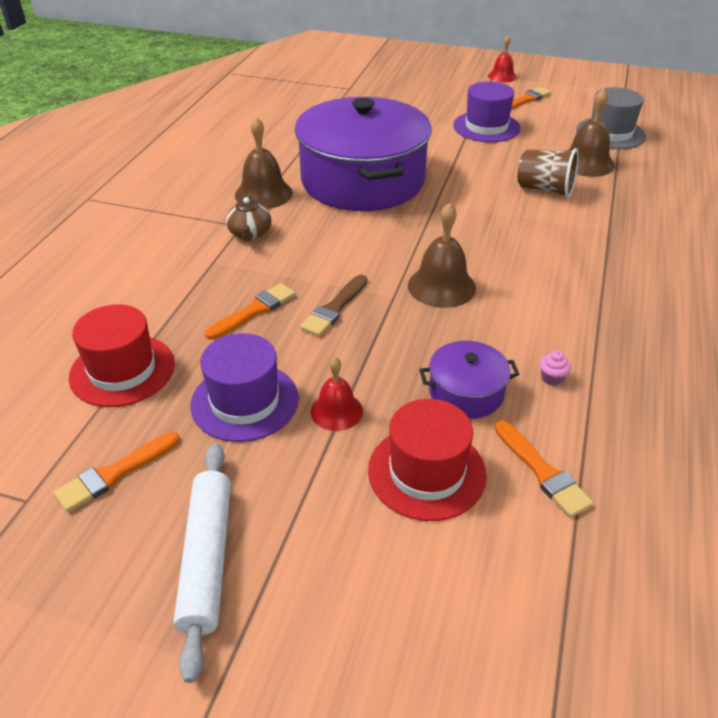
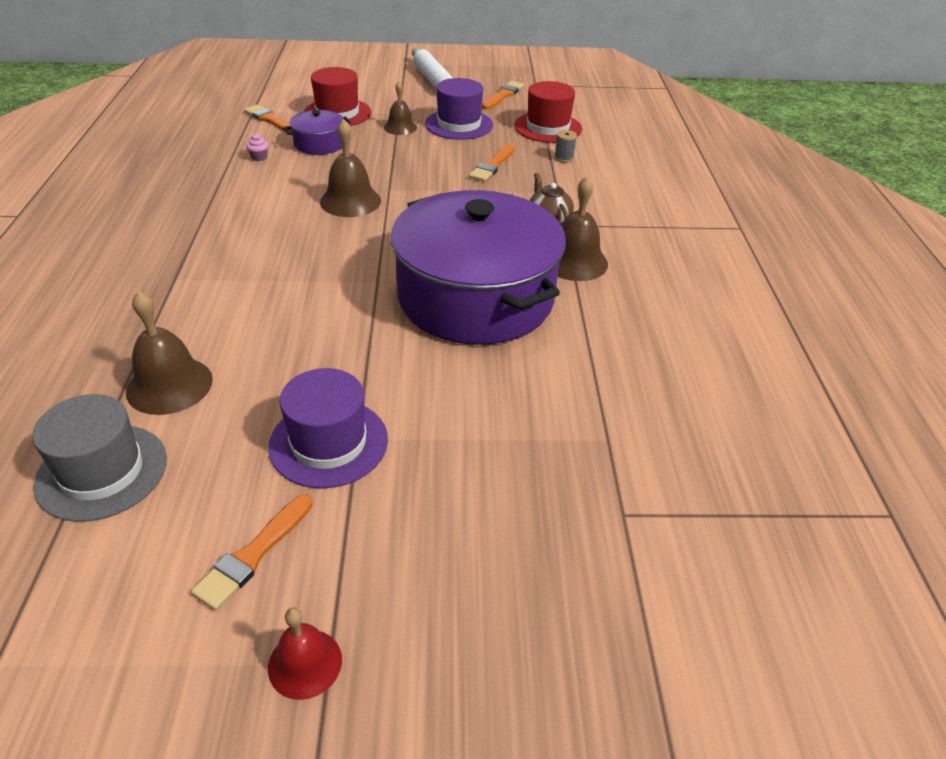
camera: 160 degrees right, 0 degrees up
brown brush [300,274,367,337] -> none
red bell [310,357,363,431] -> brown bell [384,81,417,135]
brown cup [518,148,579,198] -> none
none -> grey spool [554,130,577,163]

